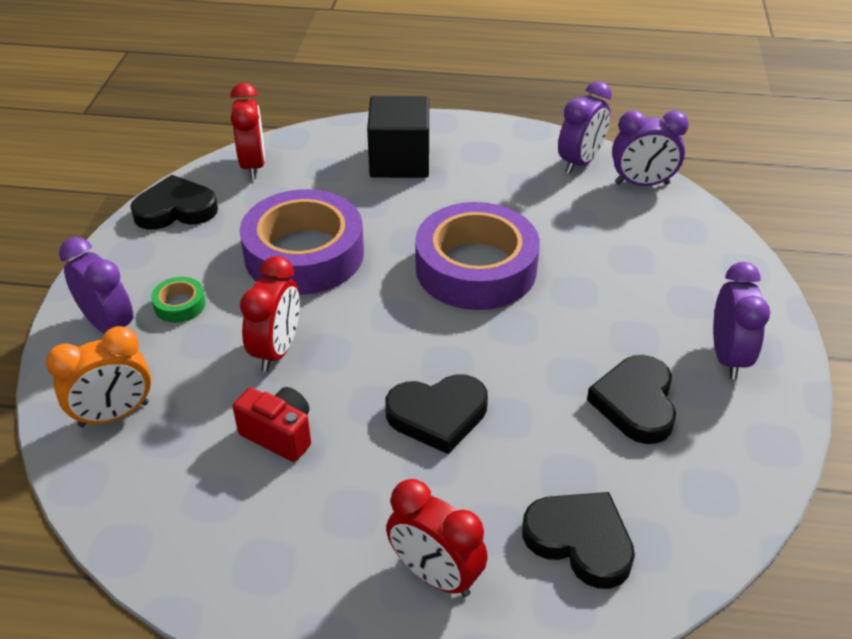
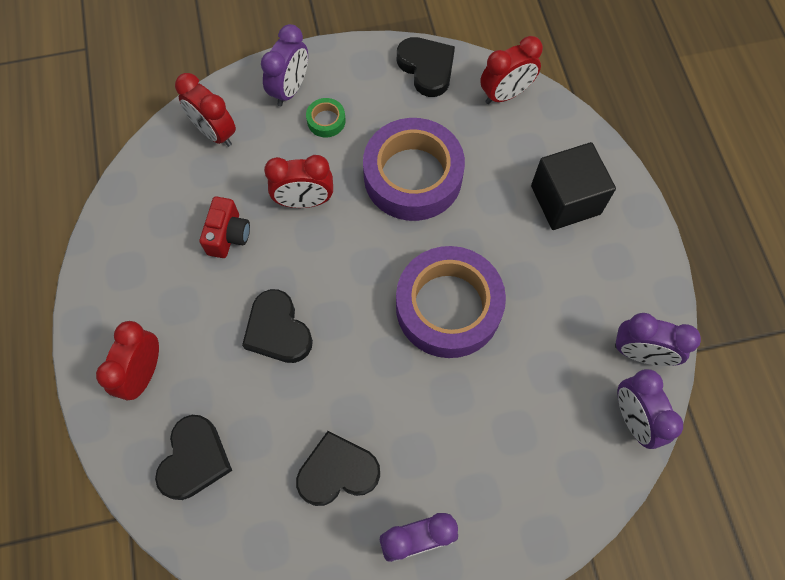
camera: 70 degrees right, 25 degrees up
orange clock [46,326,151,427] -> red clock [175,73,236,147]

